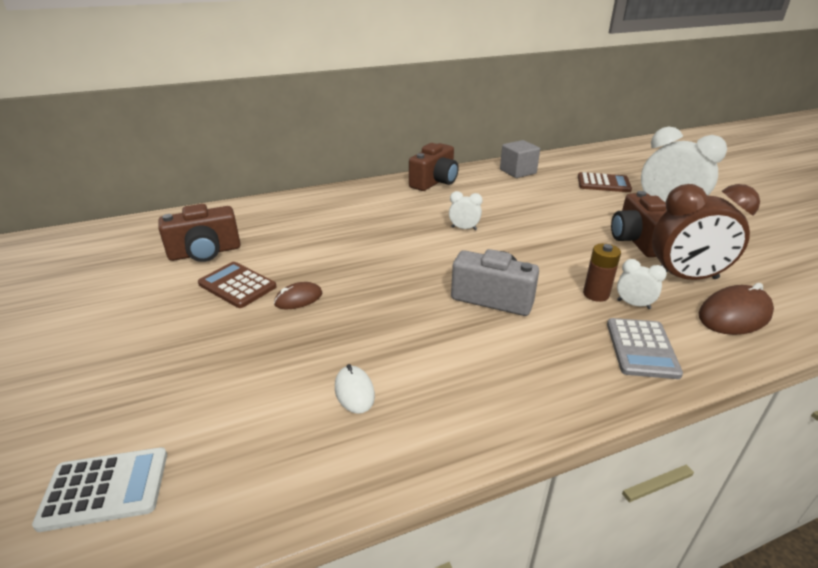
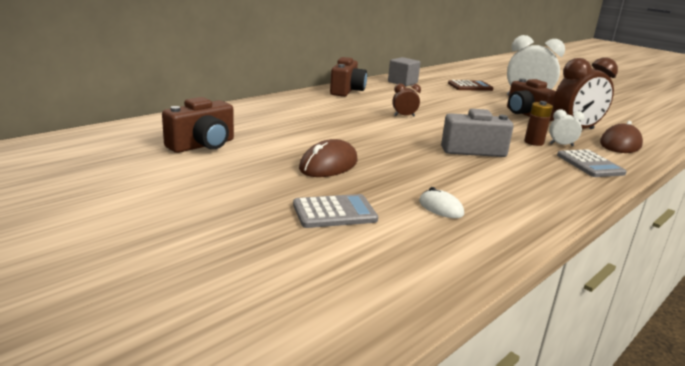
camera: 25 degrees left, 10 degrees down
white calculator [32,447,167,532] -> none
brown calculator [198,262,277,308] -> none
brown mouse [274,282,322,309] -> brown mouse [299,139,358,177], size x1.69
white clock [449,191,483,230] -> brown clock [392,84,421,117]
none -> grey calculator [293,194,378,228]

